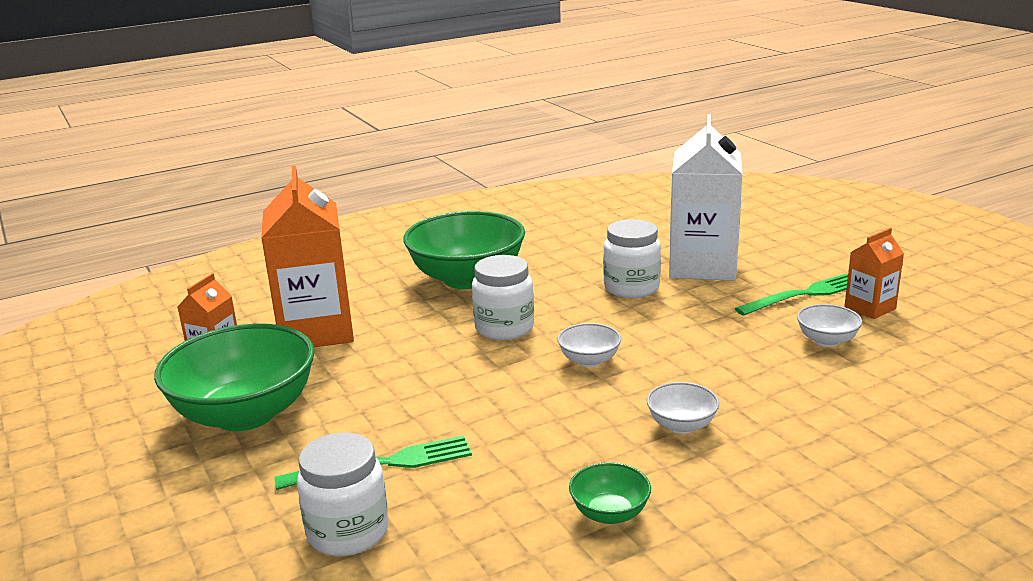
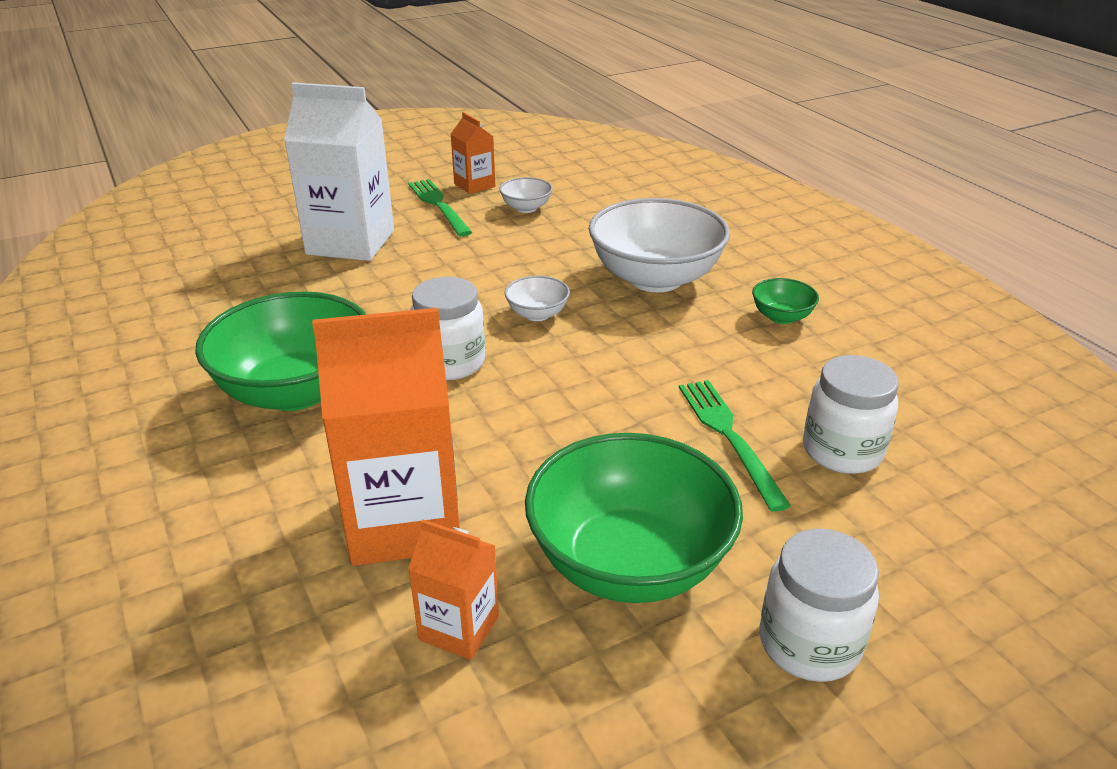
camera: 90 degrees left, 10 degrees up
white jar [603,219,661,298] -> white jar moved to [760,529,879,682]
white bowl [647,382,719,434] -> white bowl [589,198,730,292], size x2.25

